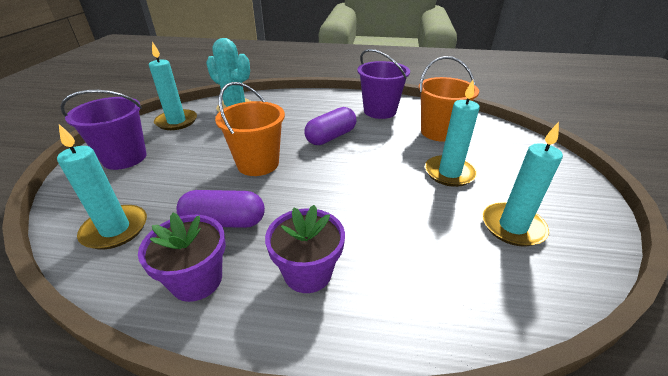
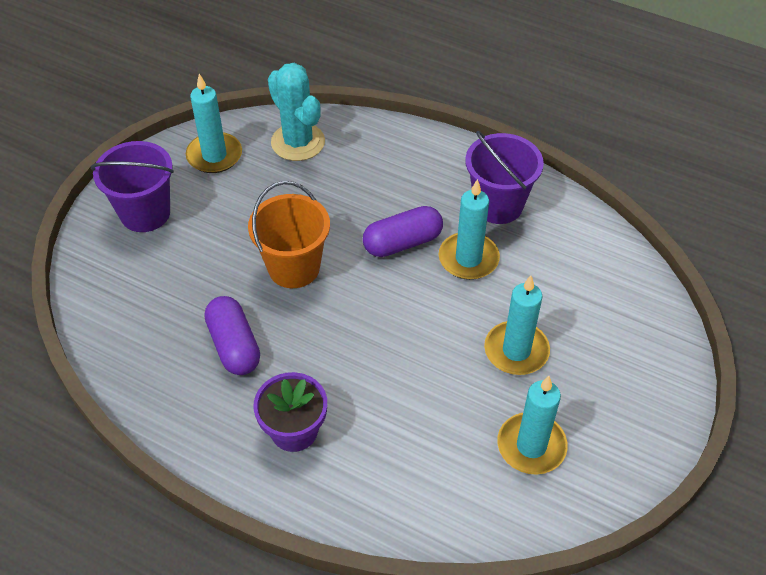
camera: 20 degrees right, 15 degrees up
turquoise candle [57,124,147,250] -> turquoise candle moved to [439,179,500,280]
purple flower pot [138,213,226,302] -> none
purple capsule [176,190,265,228] -> purple capsule turned 45 degrees clockwise [205,296,260,375]
orange bucket [418,56,479,142] -> none

